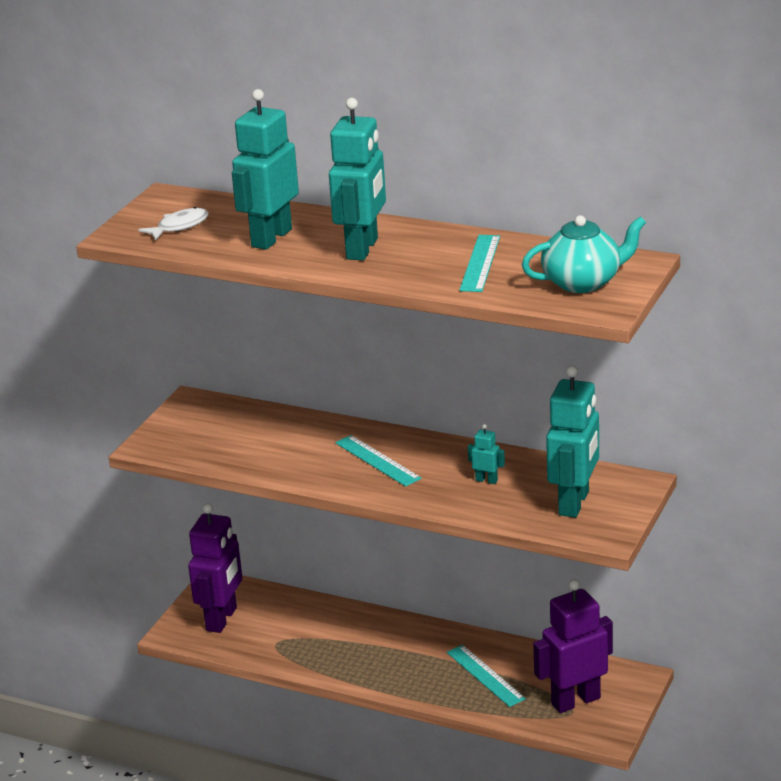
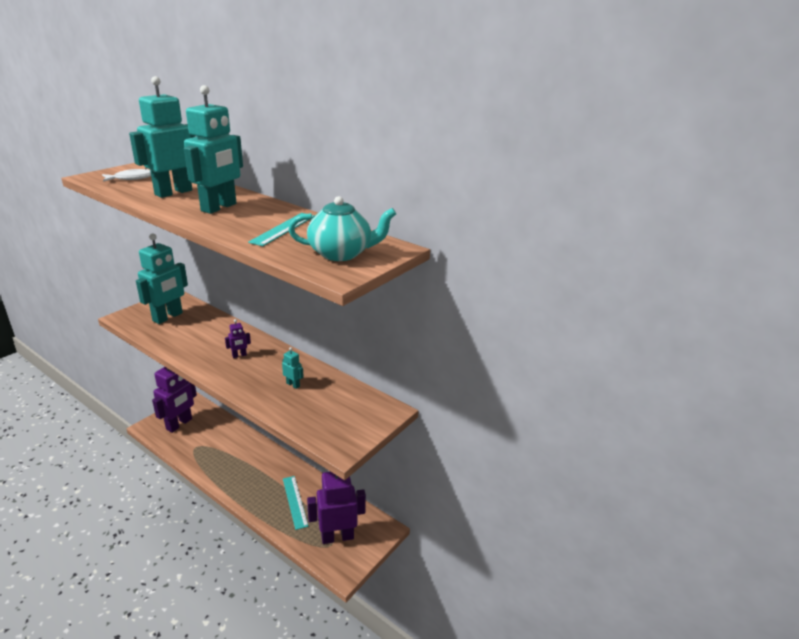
camera: 10 degrees right, 0 degrees up
turquoise ruler [335,435,422,487] -> purple robot [225,319,251,358]
turquoise robot [546,366,599,518] -> turquoise robot moved to [136,233,188,324]

